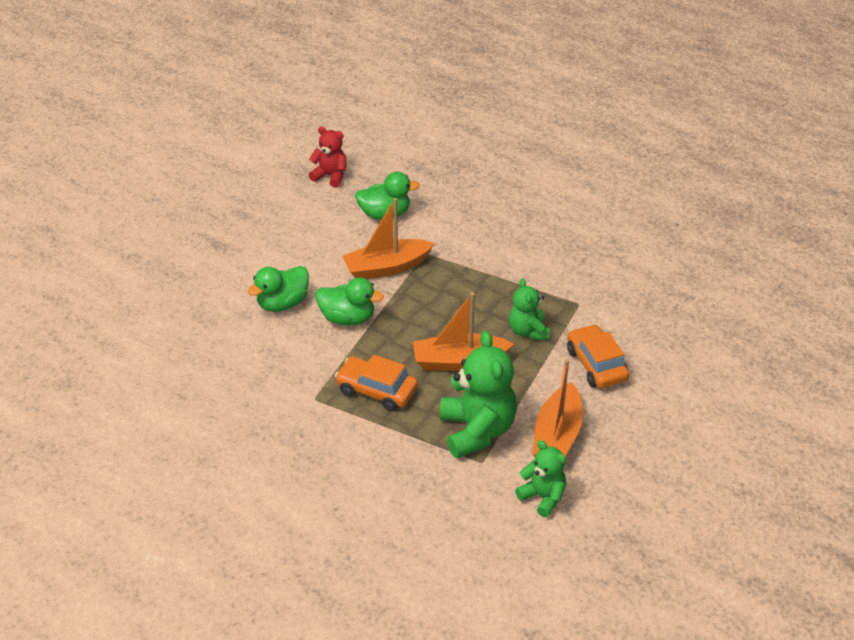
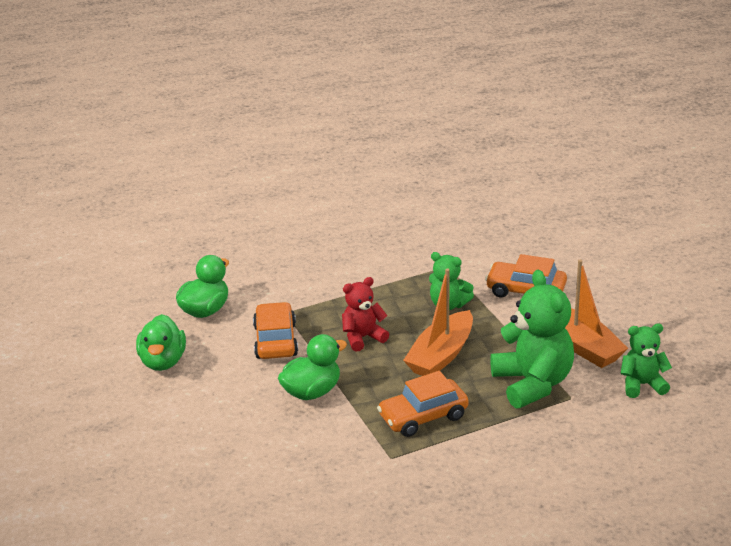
camera: 50 degrees left, 10 degrees down
green duck [248,266,309,312] -> green duck moved to [136,314,186,371]
red teddy bear [309,127,346,188] -> red teddy bear moved to [342,277,389,352]
orange boat [342,198,434,279] -> orange car [253,302,298,359]
green teddy bear [440,331,517,458] -> green teddy bear turned 45 degrees clockwise [490,270,574,408]

